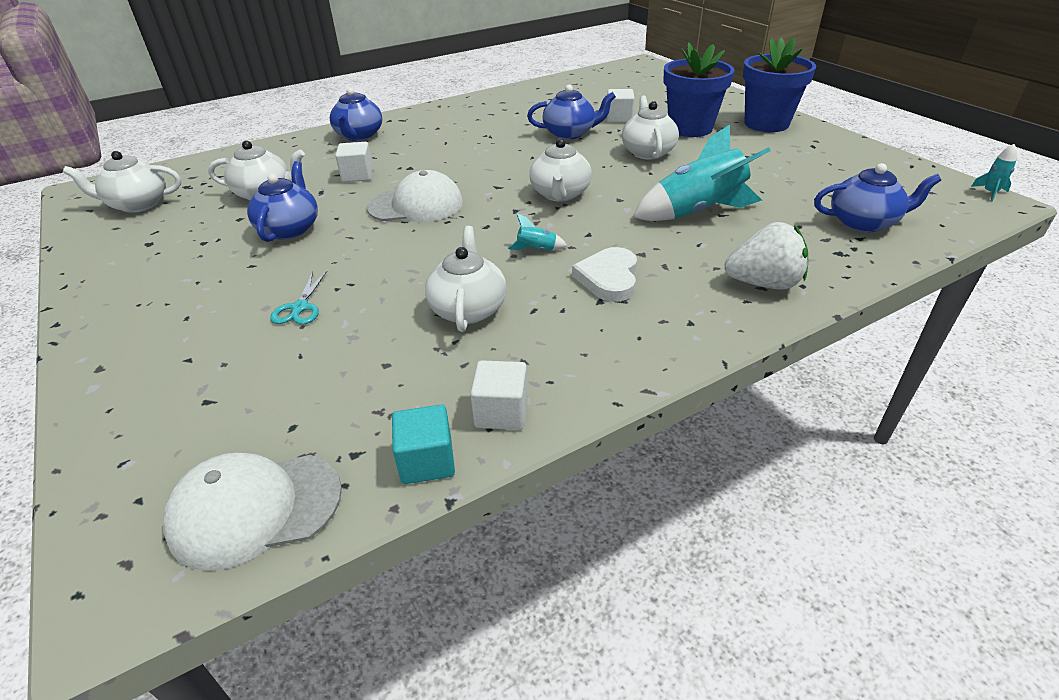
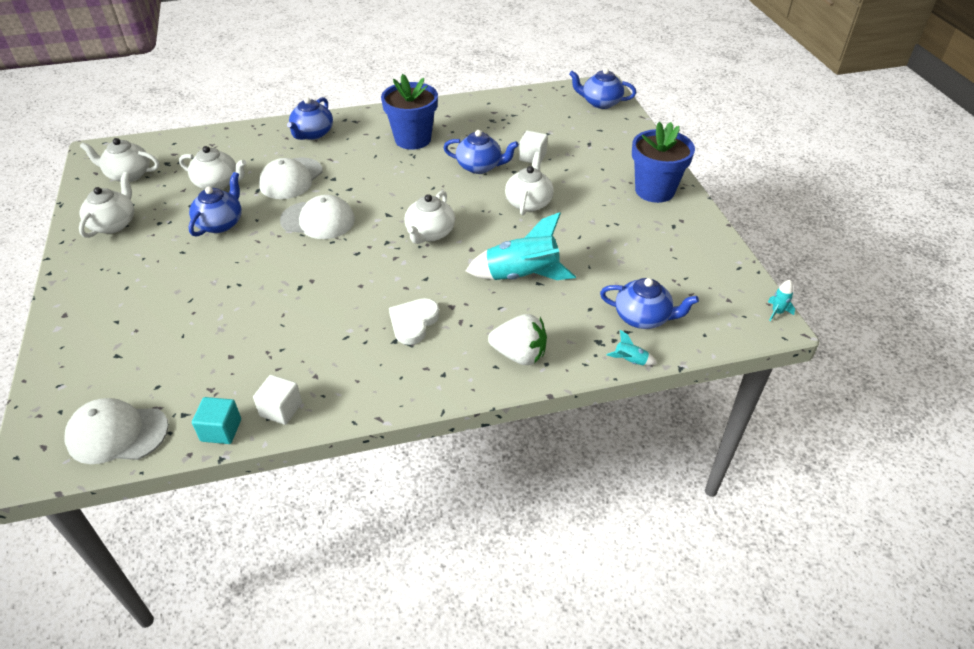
camera: 15 degrees right, 5 degrees up
turquoise scissors [270,271,327,325] -> none
white cube [335,142,373,182] -> white cap [259,157,323,199]
white teapot [425,226,507,332] -> white teapot moved to [79,172,134,238]
turquoise rocket [508,214,567,251] -> turquoise rocket moved to [606,330,657,366]
blue flower pot [664,42,735,137] -> blue flower pot moved to [381,74,438,150]
none -> blue teapot [569,68,636,109]

